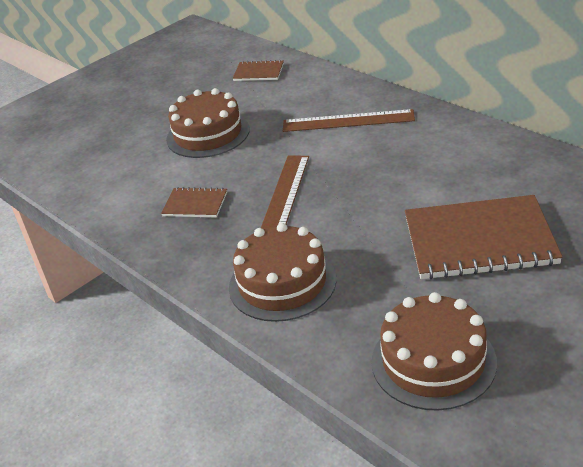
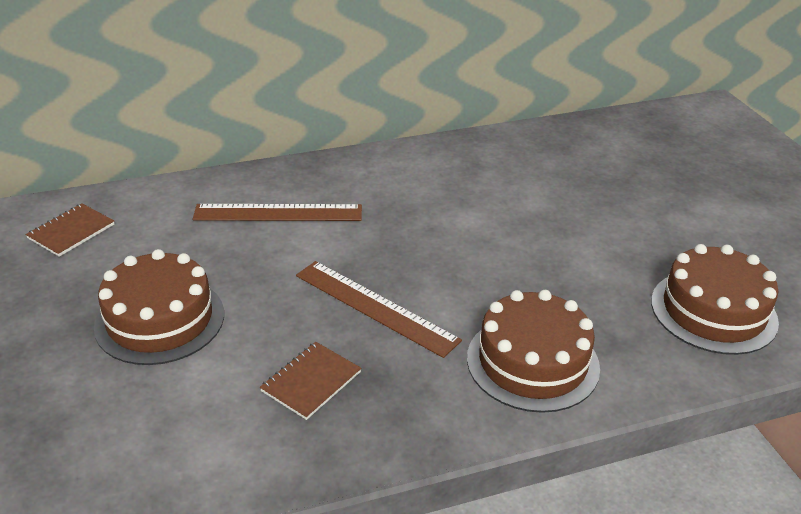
camera: 70 degrees left, 0 degrees up
brown ruler [283,109,415,132] -> brown ruler turned 60 degrees clockwise [193,204,362,221]
brown notebook [405,195,562,280] -> none

